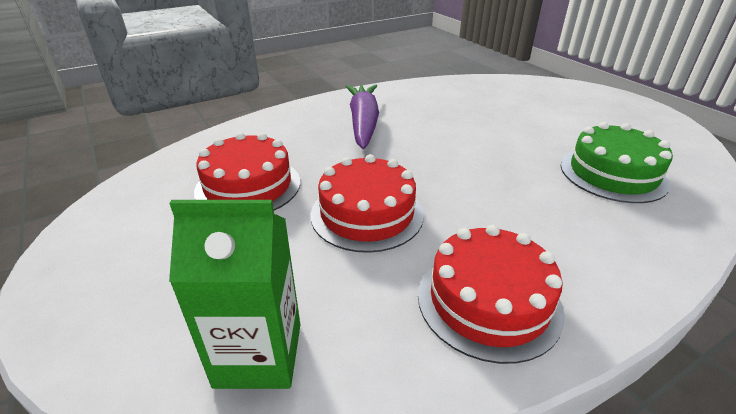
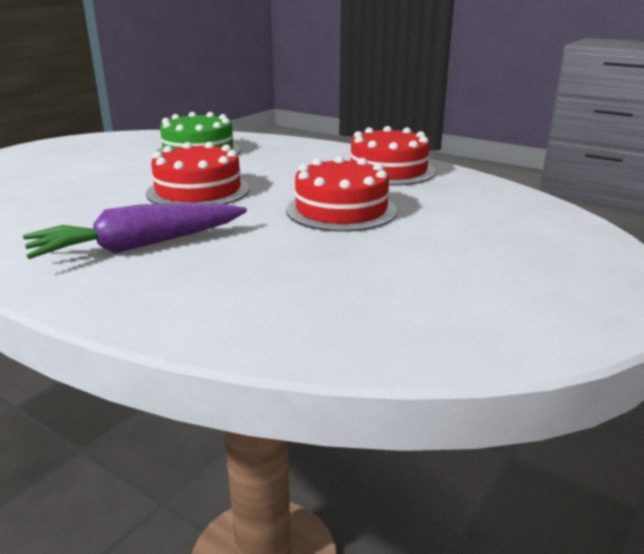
camera: 115 degrees left, 10 degrees down
green carton [169,200,300,389] -> none
red cake [194,132,300,210] -> red cake moved to [146,142,250,204]

